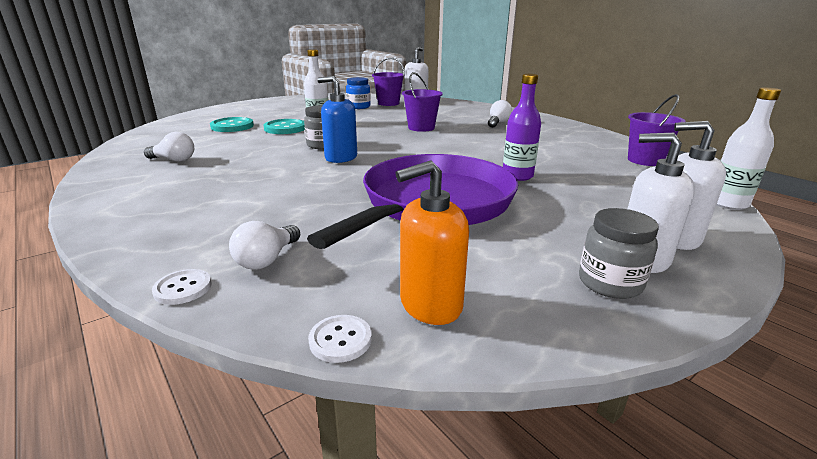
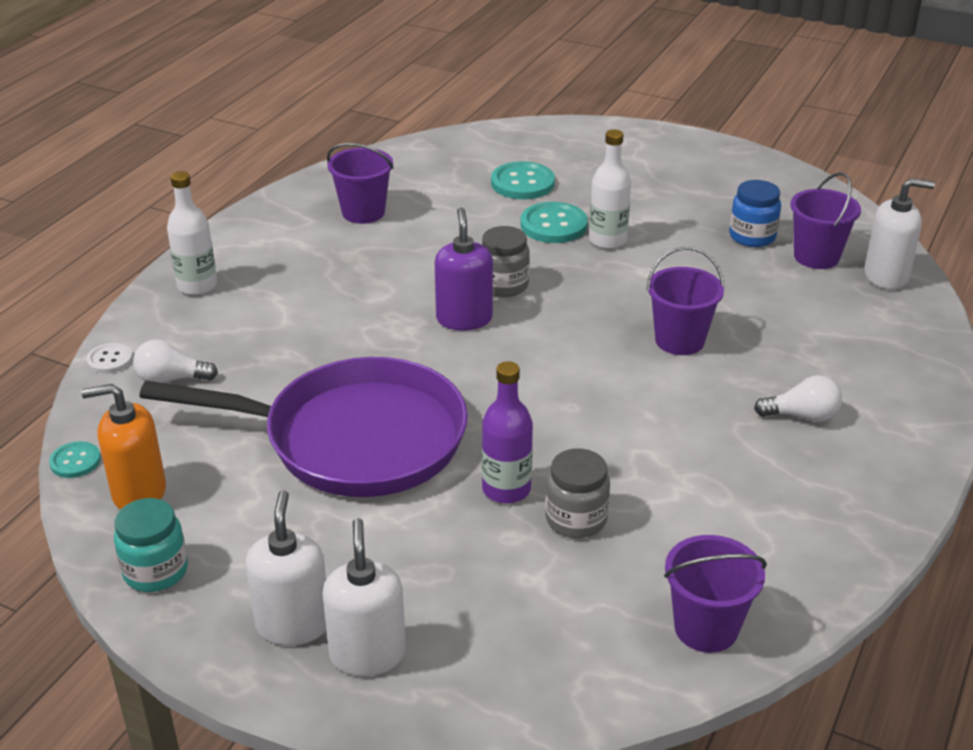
camera: 65 degrees right, 10 degrees up
white light bulb [144,132,194,162] -> purple bucket [327,143,394,224]
white button [308,315,372,363] -> turquoise button [49,441,101,478]
blue soap dispenser [317,76,357,163] -> purple soap dispenser [435,208,493,330]
orange soap dispenser [395,161,469,325] -> orange soap dispenser turned 45 degrees counterclockwise [81,384,166,510]
grey jar [579,208,659,299] -> grey jar moved to [545,449,610,538]
white bottle [717,87,781,210] -> white bottle moved to [167,171,217,295]
none -> turquoise jar [114,498,188,592]

